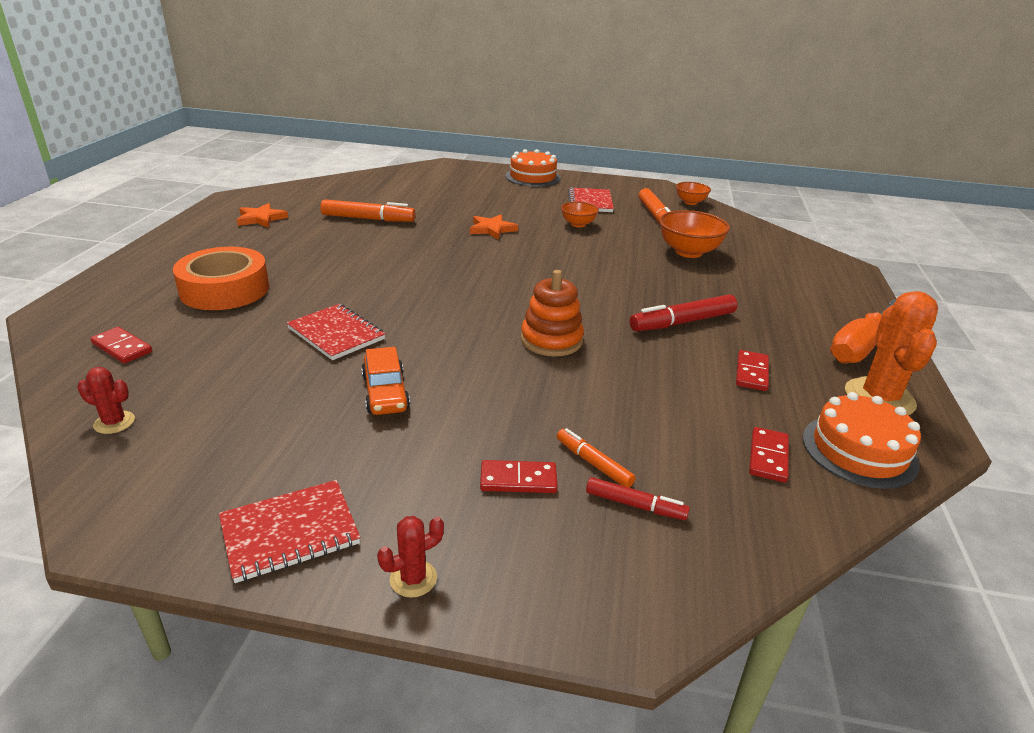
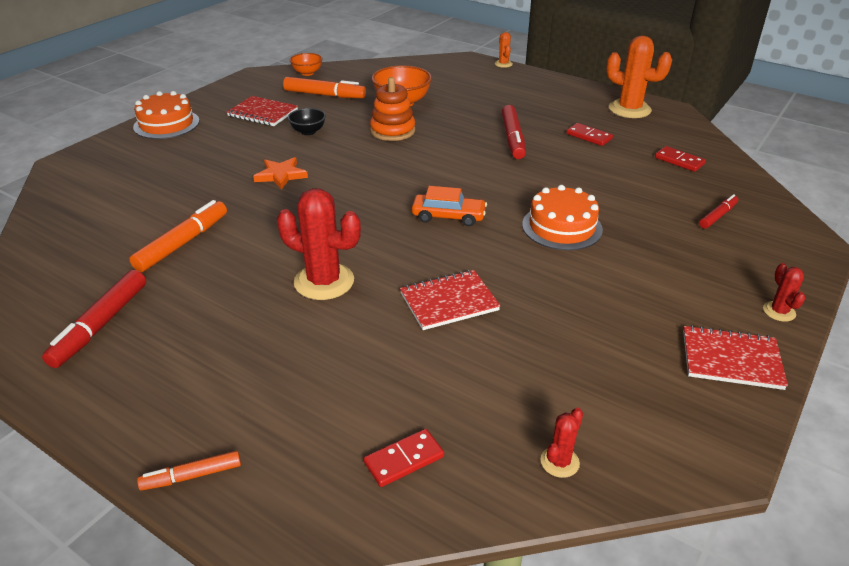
camera: 65 degrees left, 5 degrees up
orange tape [173,247,269,310] -> none
red notebook [219,480,361,583] -> red notebook turned 75 degrees counterclockwise [683,325,788,390]
orange star [237,203,288,228] -> red marker [42,270,146,368]
orange car [361,347,410,415] -> orange car moved to [412,186,487,226]
red domino [480,460,558,493] -> none
orange stacking toy [521,270,584,356] -> orange stacking toy moved to [370,77,415,141]
orange marker [557,428,636,488] -> orange marker moved to [137,451,241,490]
orange bowl [561,201,599,227] -> black bowl [288,108,326,135]
orange cake [803,392,921,489] -> orange cake moved to [522,185,603,250]
orange screwdriver [830,299,896,364] -> none
none -> red cactus [277,188,361,300]
none -> orange cactus [495,32,513,68]

